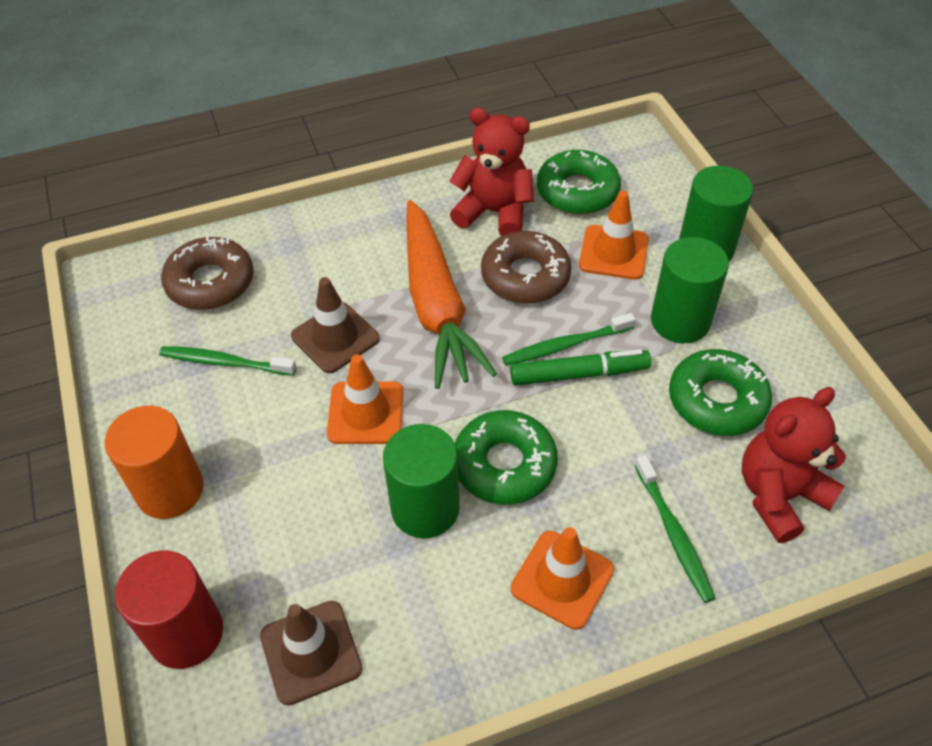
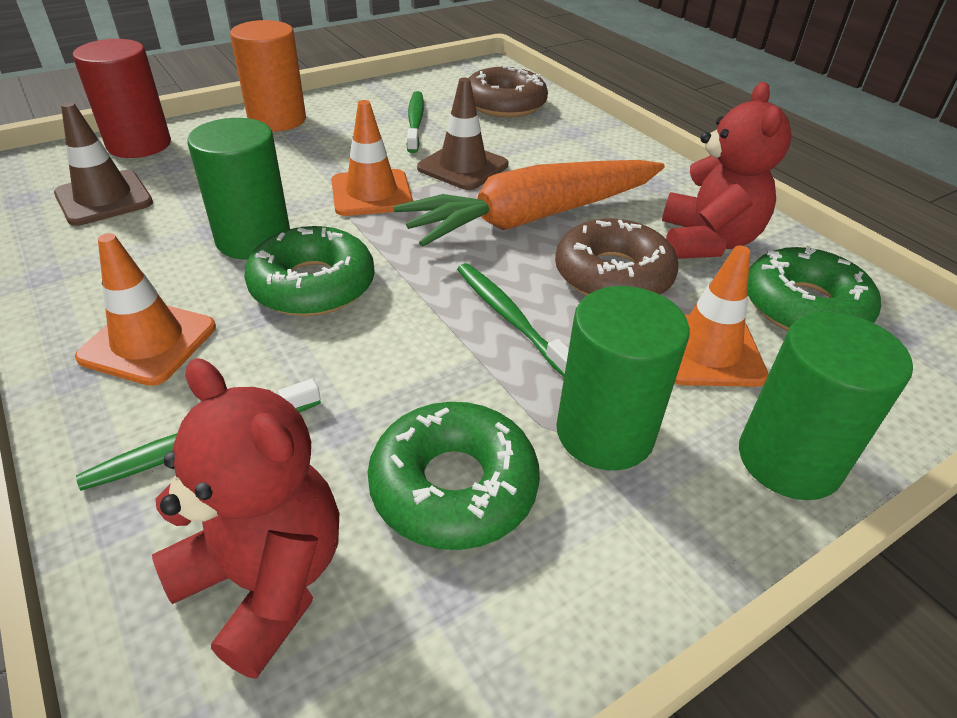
camera: 75 degrees right, 10 degrees down
green marker [510,349,651,386] -> none

